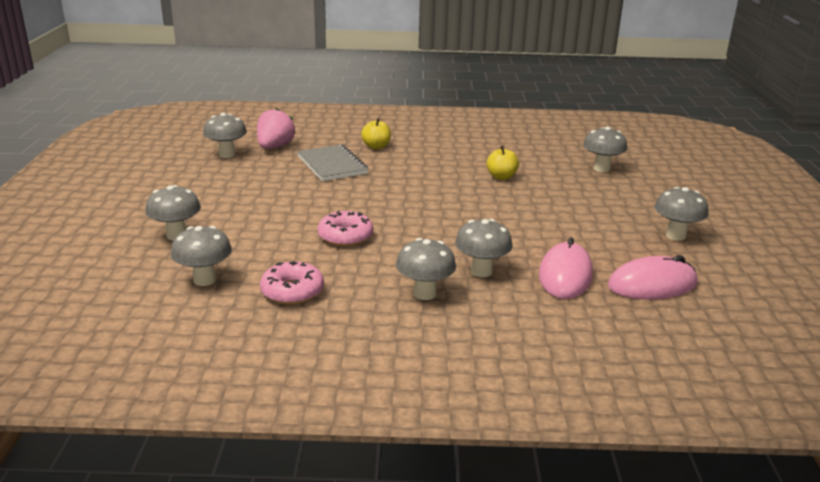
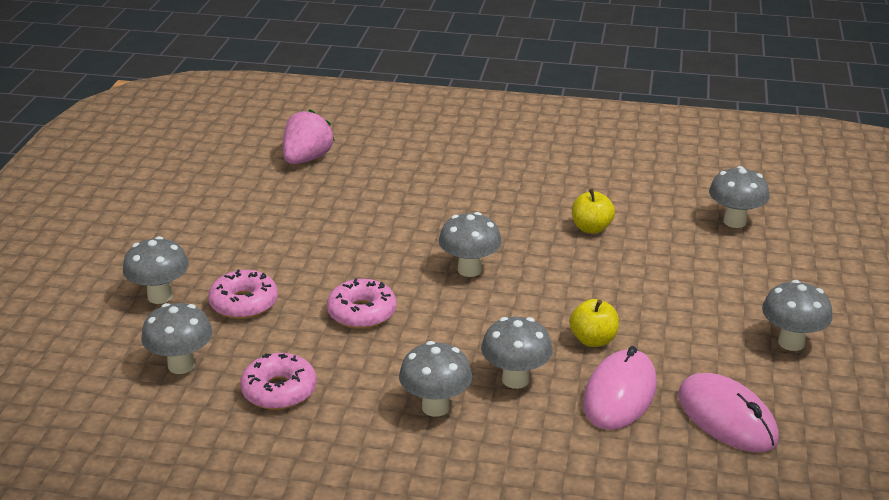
camera: 10 degrees right, 5 degrees up
grey mushroom [203,113,247,158] -> grey mushroom moved to [439,212,502,277]
grey notebook [297,144,368,181] -> none
yellow apple [361,118,391,149] -> yellow apple moved to [570,299,619,347]
pink mouse [608,255,697,299] -> pink mouse turned 60 degrees clockwise [678,373,779,452]
none -> pink donut [208,270,278,319]

